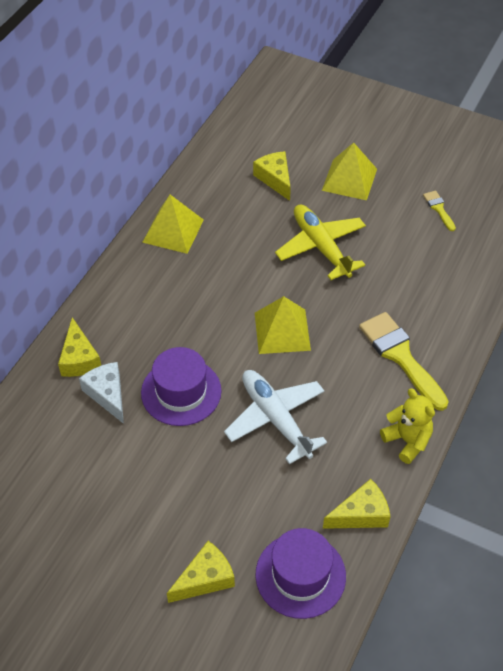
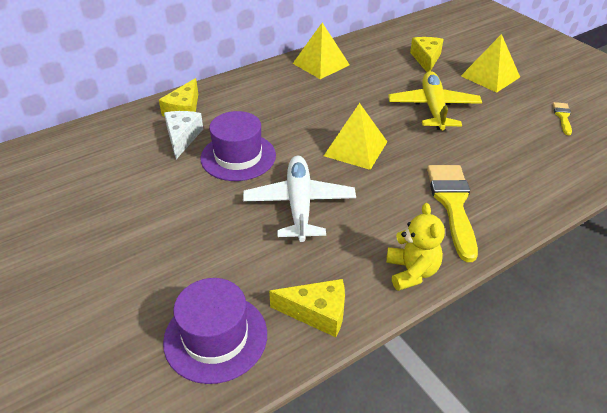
camera: 30 degrees right, 10 degrees down
yellow cheese [167,541,235,603] -> none

